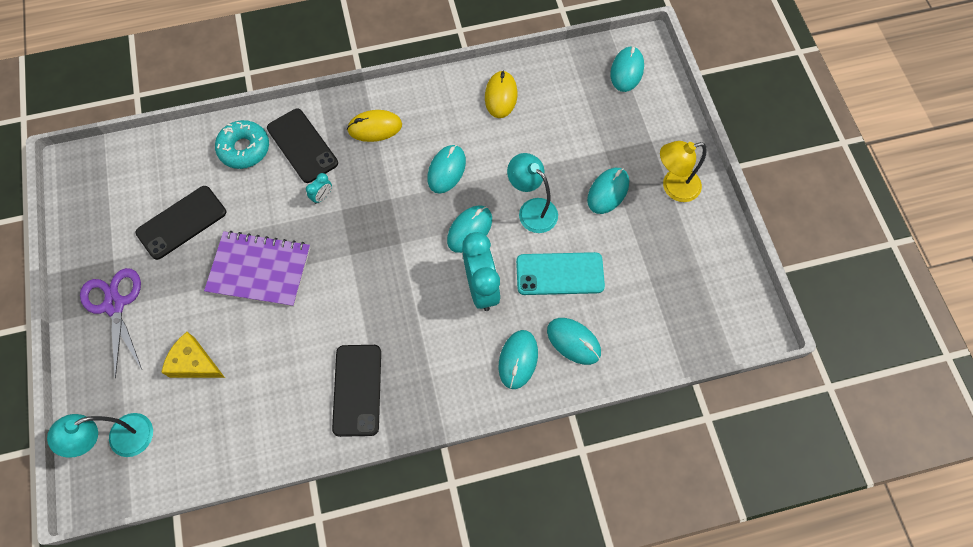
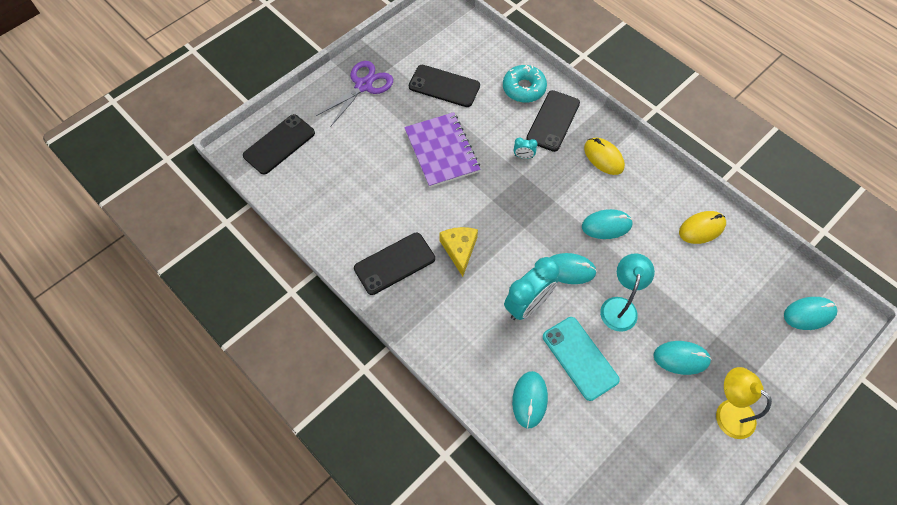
camera: 60 degrees right, 5 degrees down
turquoise lamp [47,413,153,458] -> black phone [243,114,315,174]
yellow cheese [161,332,225,378] -> yellow cheese moved to [439,227,478,277]
turquoise mouse [499,330,538,389] -> none

